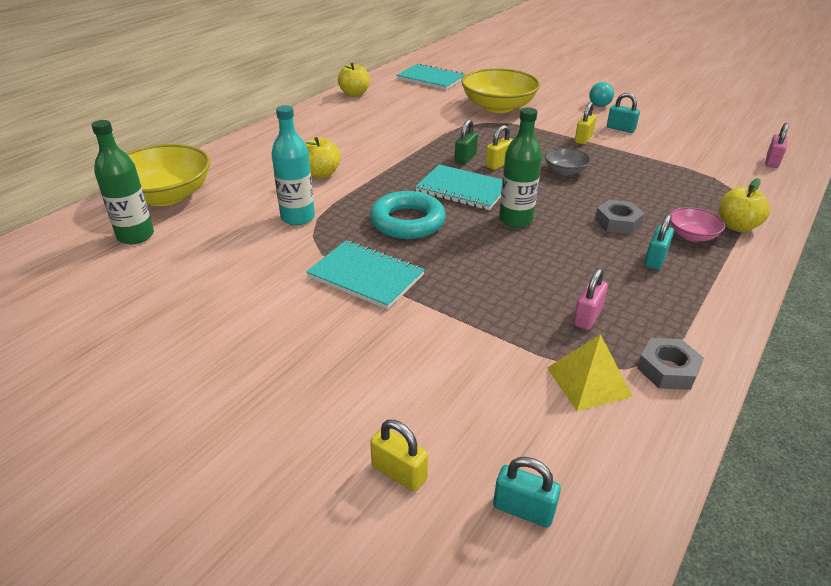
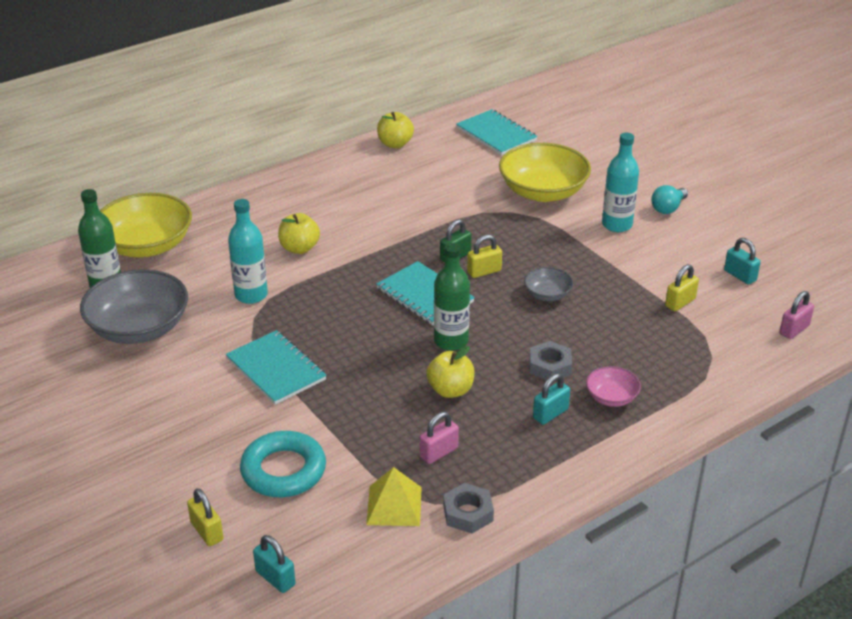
camera: 20 degrees right, 0 degrees up
turquoise ring [370,191,446,239] -> turquoise ring moved to [240,431,326,497]
yellow padlock [575,102,596,145] -> yellow padlock moved to [665,264,699,311]
turquoise padlock [607,93,640,133] -> turquoise padlock moved to [724,238,761,285]
yellow apple [719,178,770,232] -> yellow apple moved to [426,346,475,398]
none -> grey bowl [80,269,188,344]
none -> turquoise bottle [602,133,639,232]

